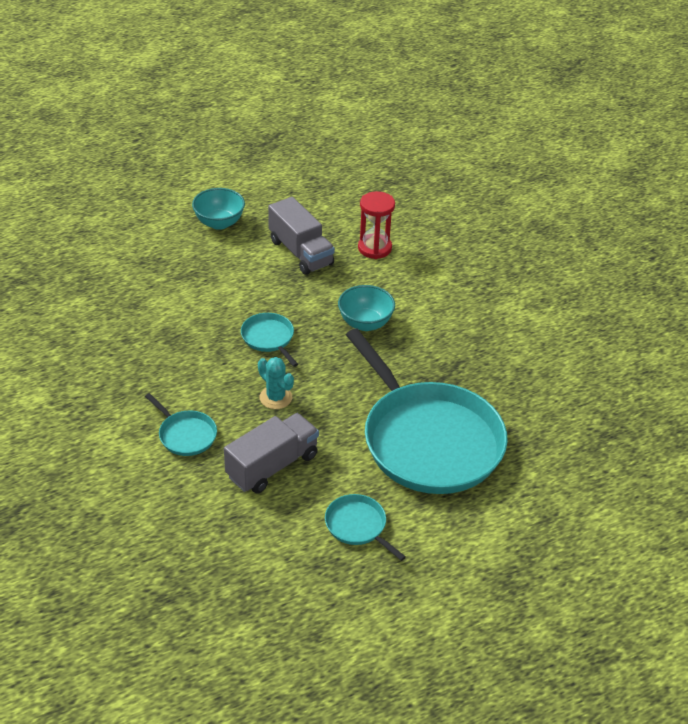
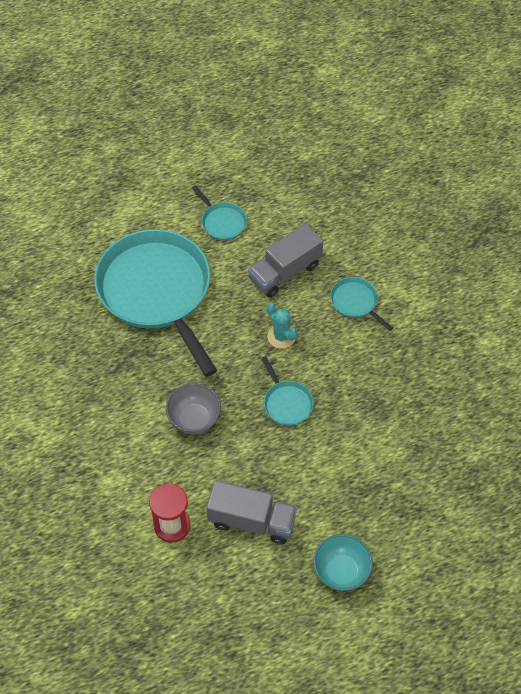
camera: 175 degrees left, 15 degrees up
grey truck [268,197,335,275] -> grey truck turned 135 degrees clockwise [206,481,297,544]
turquoise bowl [338,285,395,331] -> grey bowl [166,383,221,434]

